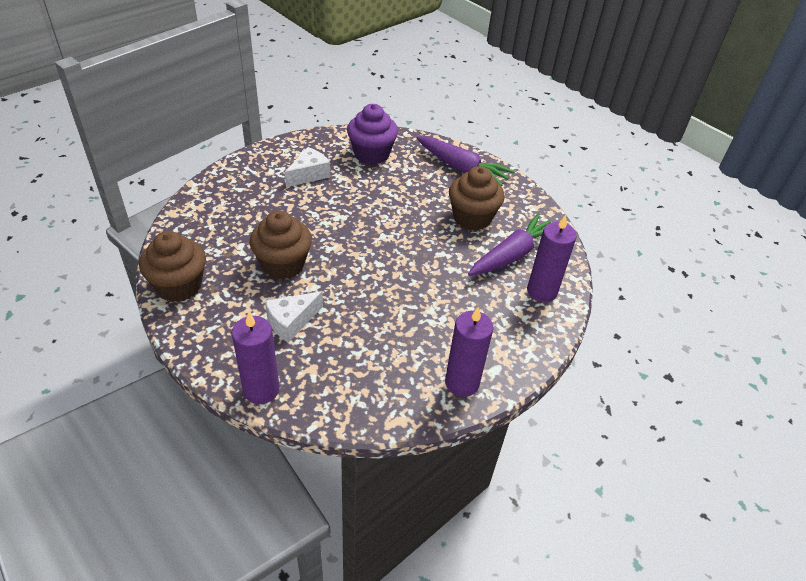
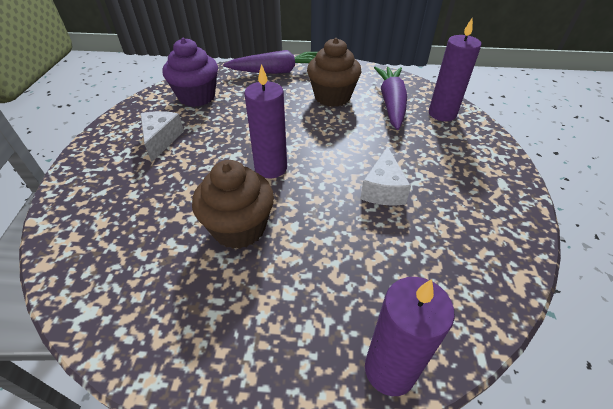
camera: 40 degrees left, 0 degrees up
brown cupcake [139,231,206,302] -> none
white cheese [265,291,323,343] -> white cheese moved to [360,146,411,205]
purple candle [445,306,494,397] -> purple candle moved to [244,64,287,178]

